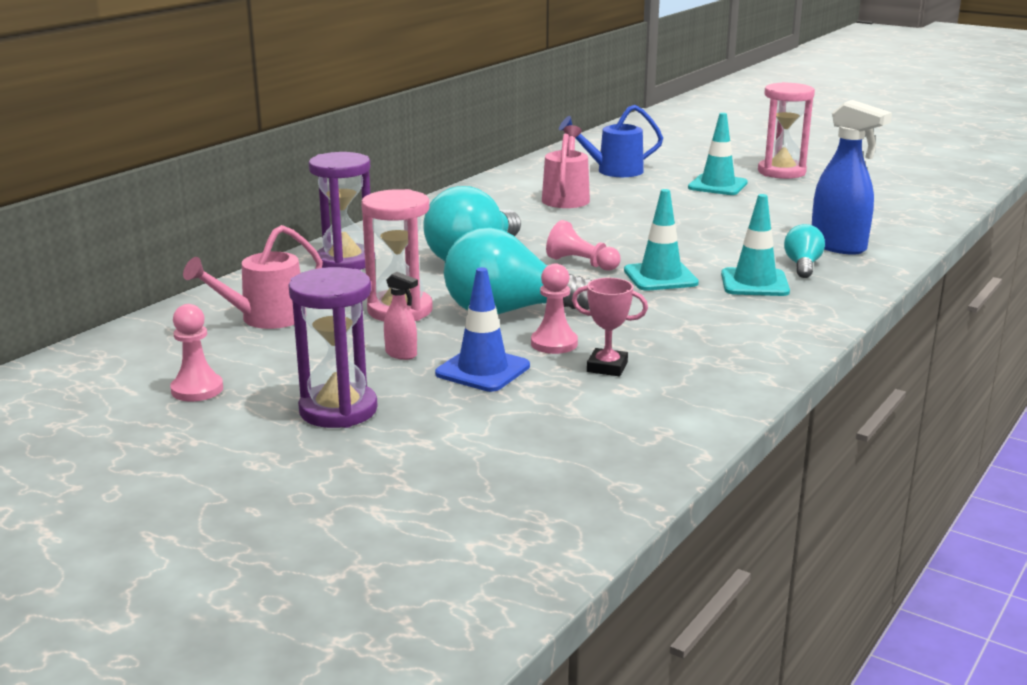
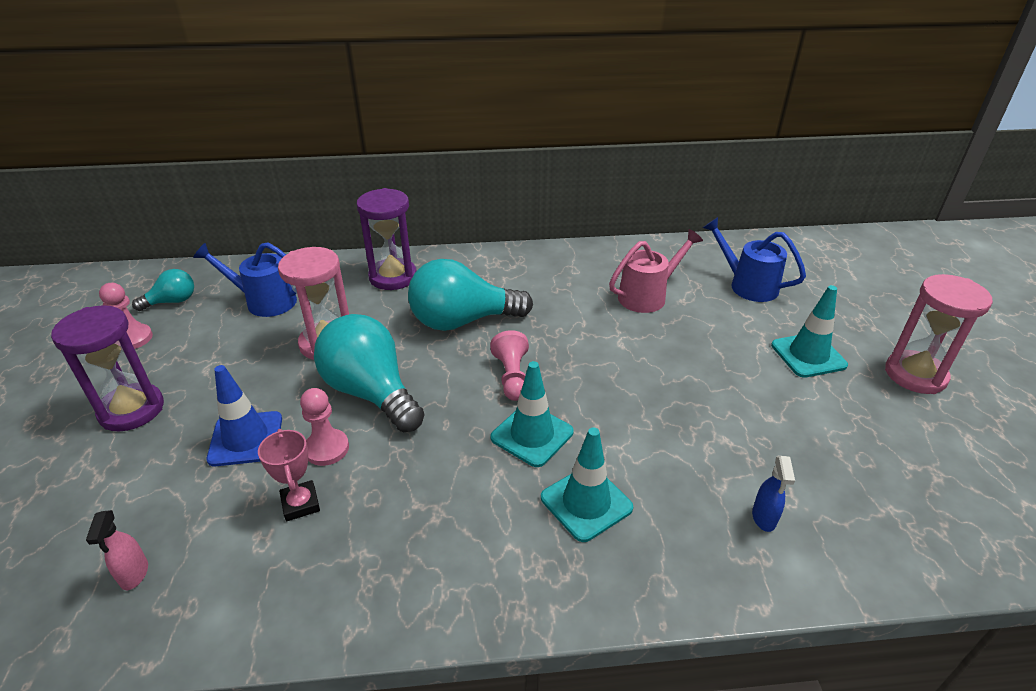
camera: 50 degrees right, 15 degrees up
pink watering can [183,225,323,329] -> blue watering can [193,242,297,317]
pink spray bottle [384,272,418,360] -> pink spray bottle moved to [86,510,148,590]
turquoise light bulb [784,224,825,278] -> turquoise light bulb moved to [132,269,194,311]
blue spray bottle [812,100,892,254] -> blue spray bottle [752,456,795,532], size x0.48

